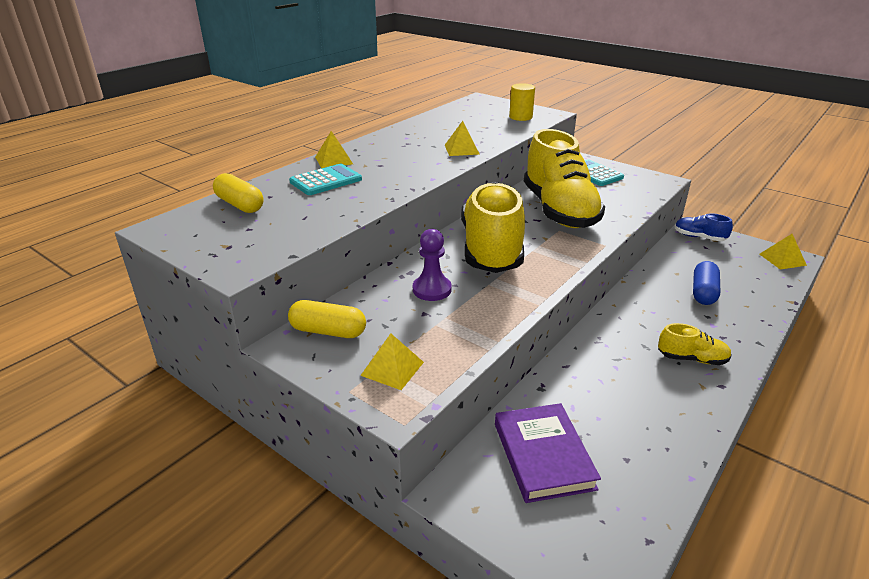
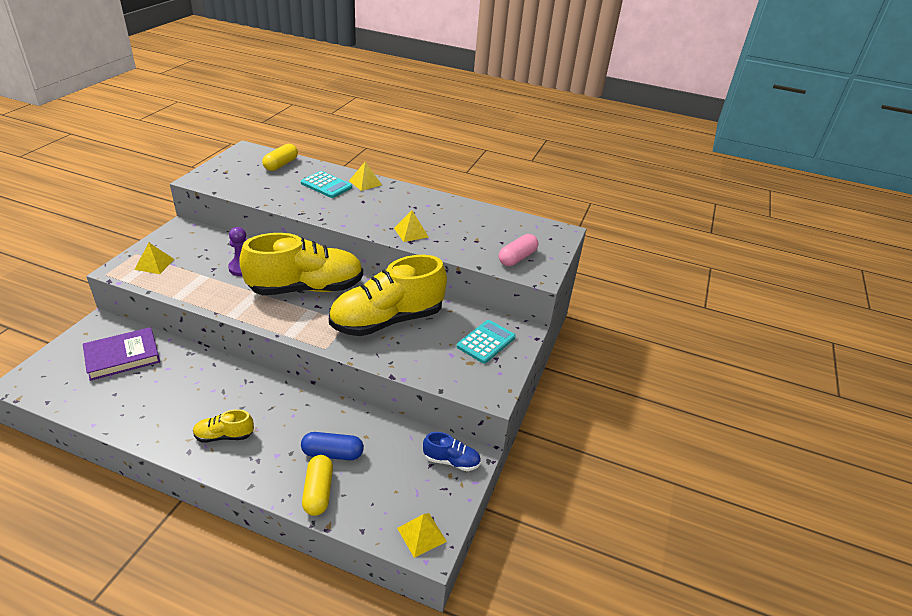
camera: 70 degrees right, 5 degrees up
yellow capsule [288,300,366,338] -> yellow capsule moved to [302,455,333,516]
yellow cylinder [509,83,535,121] -> pink capsule [499,234,538,266]
yellow shoe [658,323,732,365] -> yellow shoe turned 90 degrees clockwise [193,409,254,443]
blue shoe [675,213,733,241] -> blue shoe turned 90 degrees clockwise [423,432,481,471]

